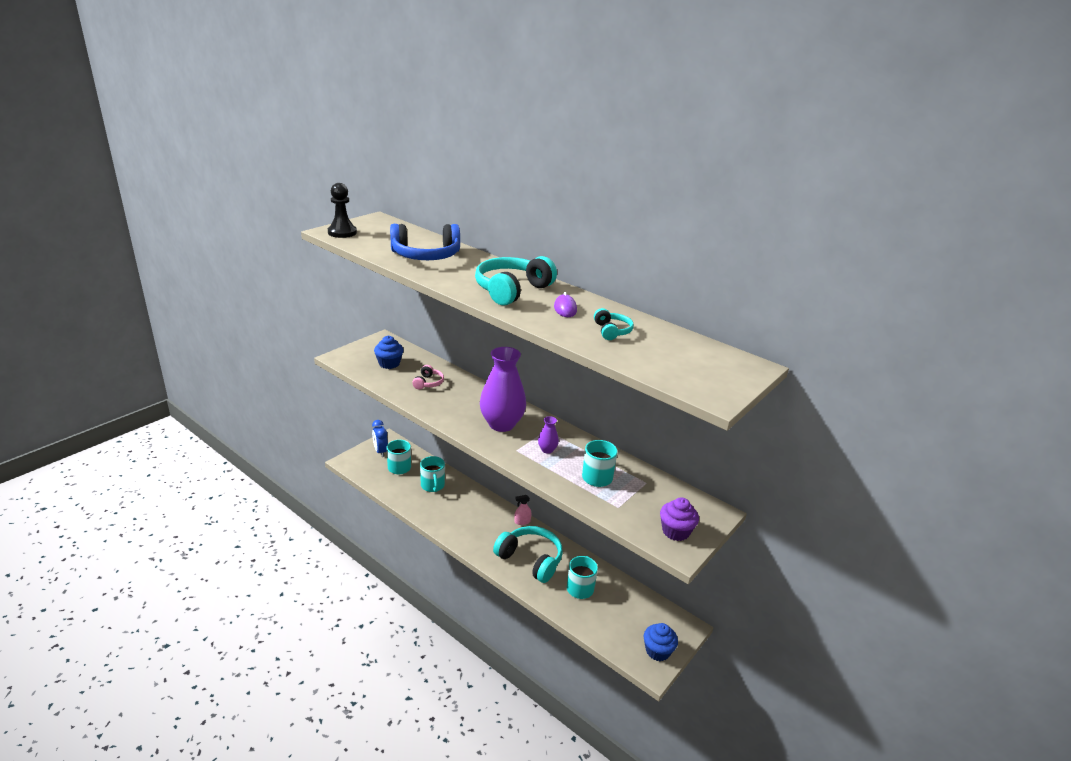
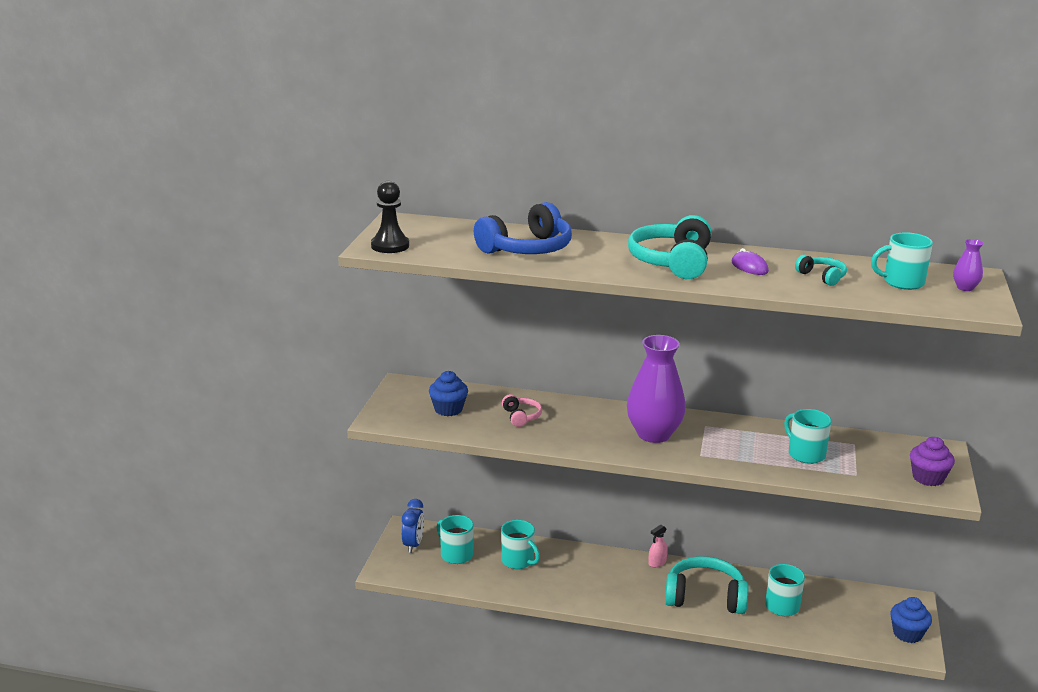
camera: 25 degrees left, 5 degrees down
blue clock [372,420,388,457] -> blue clock turned 120 degrees counterclockwise [402,499,424,553]
purple vase [538,416,559,454] -> purple vase moved to [953,239,983,291]
none -> turquoise mug [871,232,933,290]

